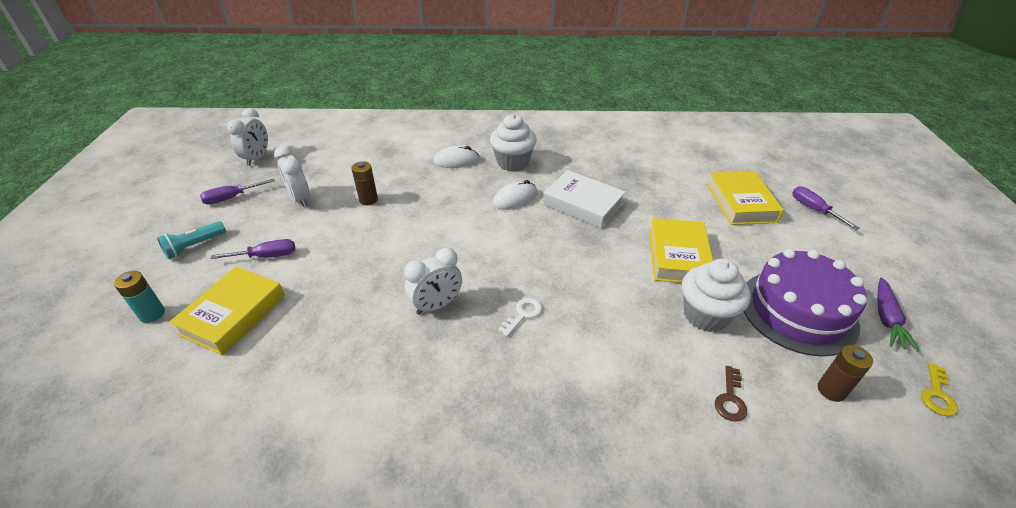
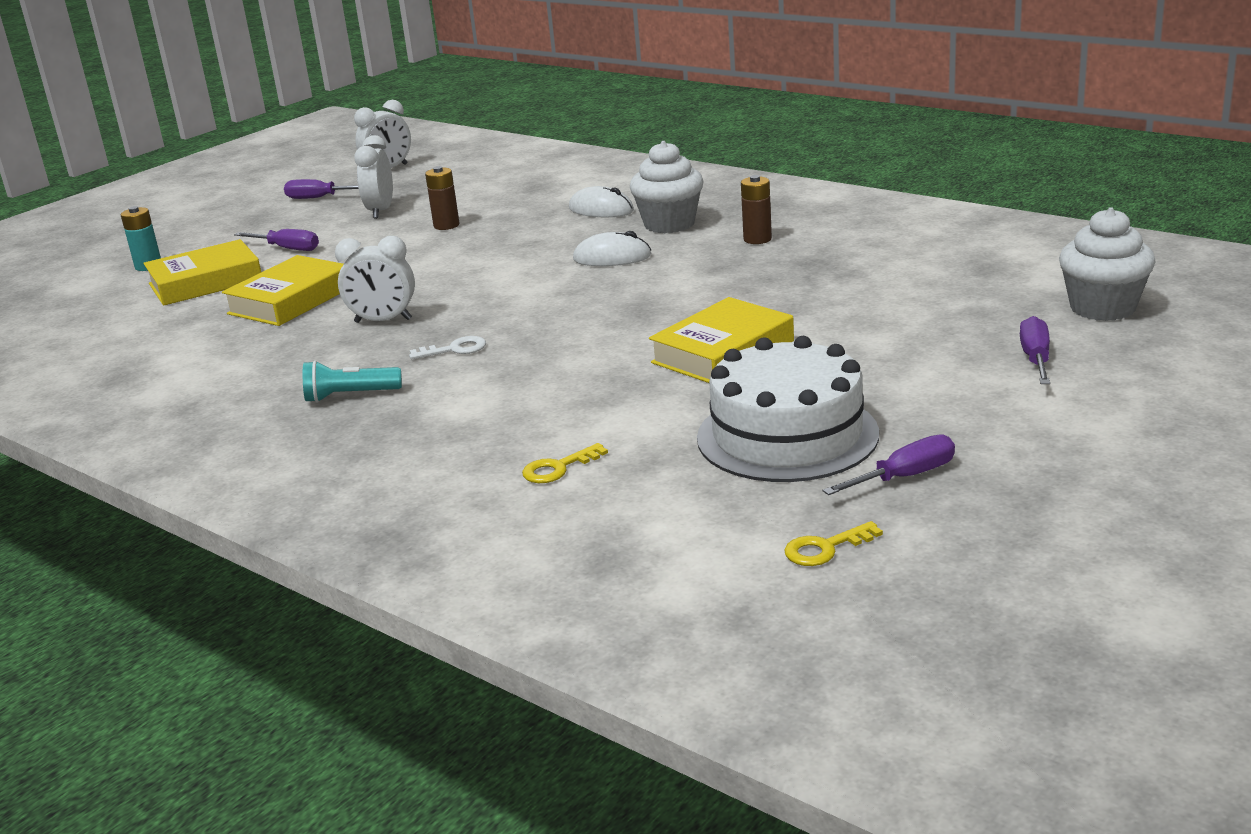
camera: 40 degrees right, 15 degrees down
turquoise flashlight [157,221,226,259] -> turquoise flashlight moved to [303,361,402,403]
white book [543,170,626,229] -> none
white cupcake [682,259,751,332] -> white cupcake moved to [1059,207,1156,321]
yellow book [707,171,784,225] -> yellow book moved to [222,255,344,326]
brown key [715,366,747,422] -> yellow key [522,443,608,483]
purple cake [743,249,867,356] -> white cake [697,336,879,482]
brown battery [818,345,873,402] -> brown battery moved to [741,175,772,244]
purple carrot [877,278,919,352] -> purple screwdriver [823,434,955,495]

